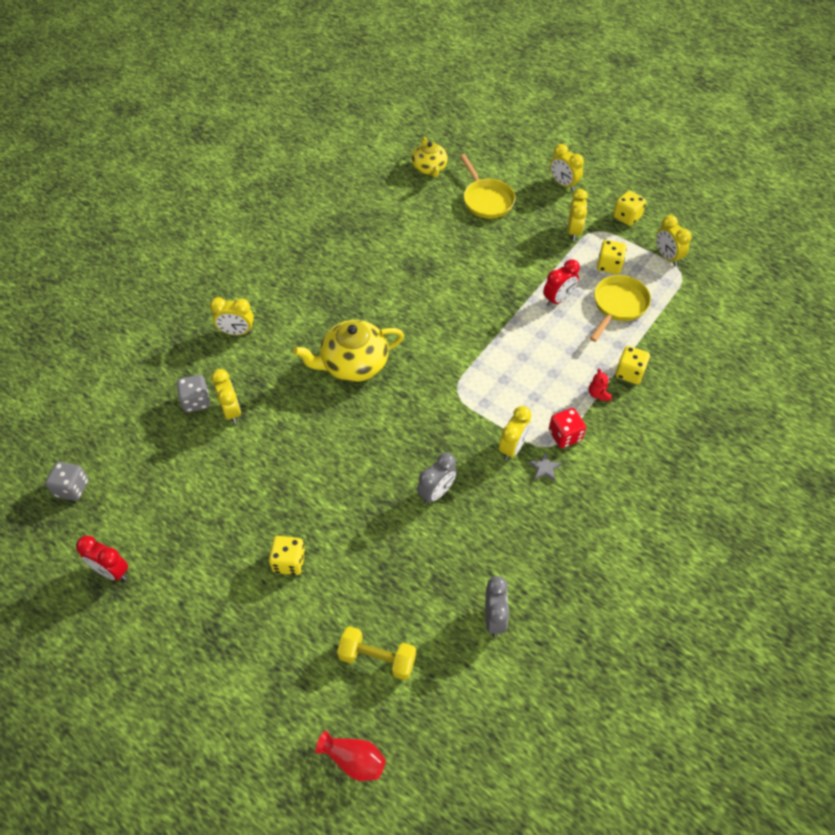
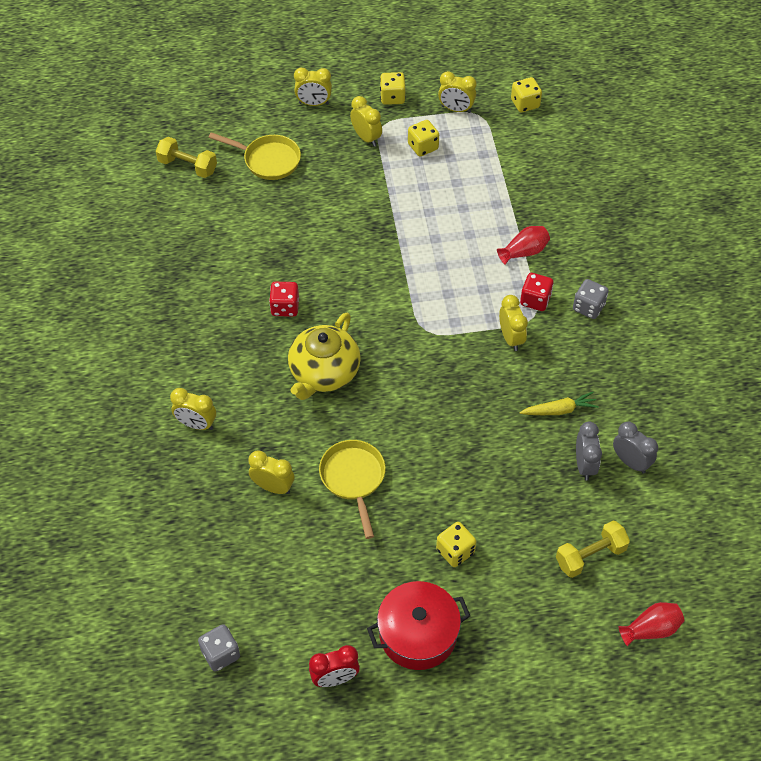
camera: 45 degrees left, 0 degrees up
grey dice [177,375,210,412] -> grey dice moved to [573,279,609,319]
yellow clock [210,297,254,335] -> yellow clock turned 60 degrees clockwise [170,388,216,430]
yellow teapot [412,137,448,177] -> yellow dumbbell [156,137,217,178]
grey clock [417,453,457,504] -> grey clock moved to [576,422,602,481]
grey star [528,453,561,481] -> none
red clock [543,259,580,307] -> none
red teddy bear [589,368,612,401] -> red vase [497,226,550,265]
yellow pan [590,275,651,342] -> yellow pan moved to [319,440,386,539]
yellow dice [615,346,650,384] -> yellow dice moved to [511,77,542,112]
none -> red dice [269,282,299,317]
none -> red pot [367,581,470,670]
none -> yellow carrot [520,392,599,415]

